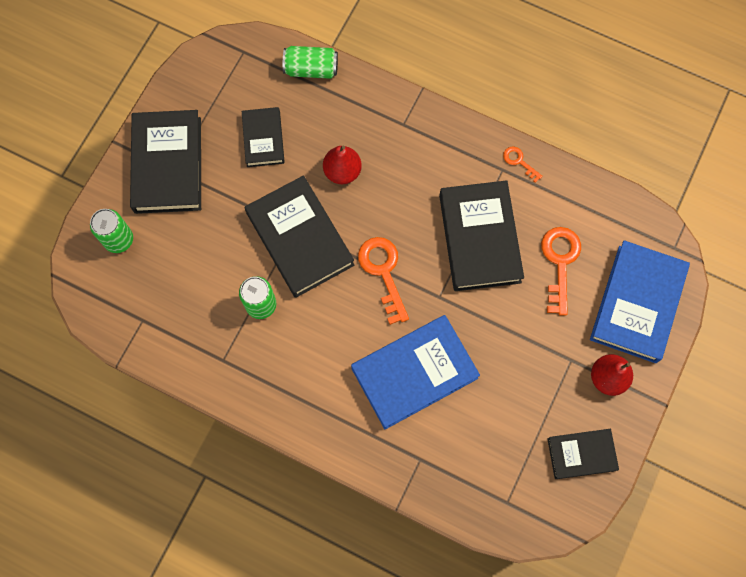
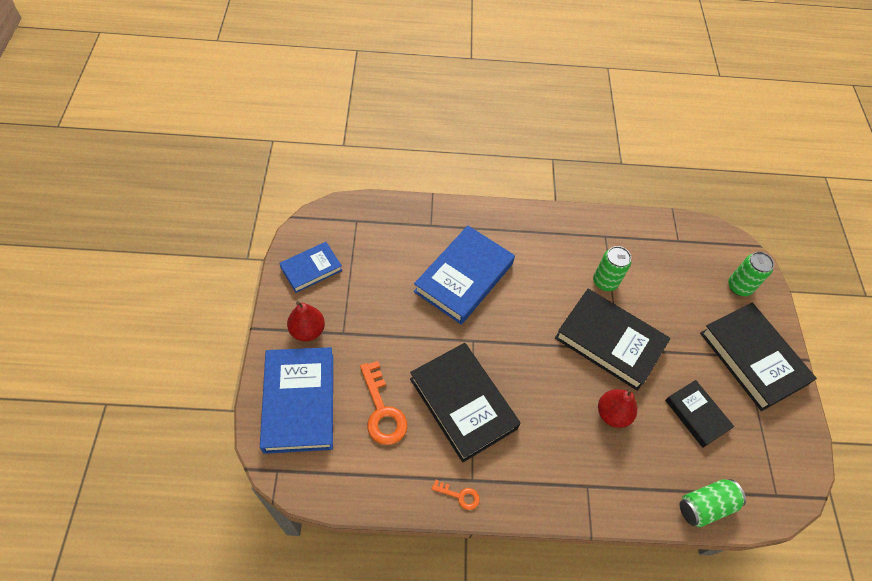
camera: 150 degrees right, 15 degrees down
orange key [358,237,409,325] -> none
black book [547,429,619,479] -> blue book [279,242,342,293]

